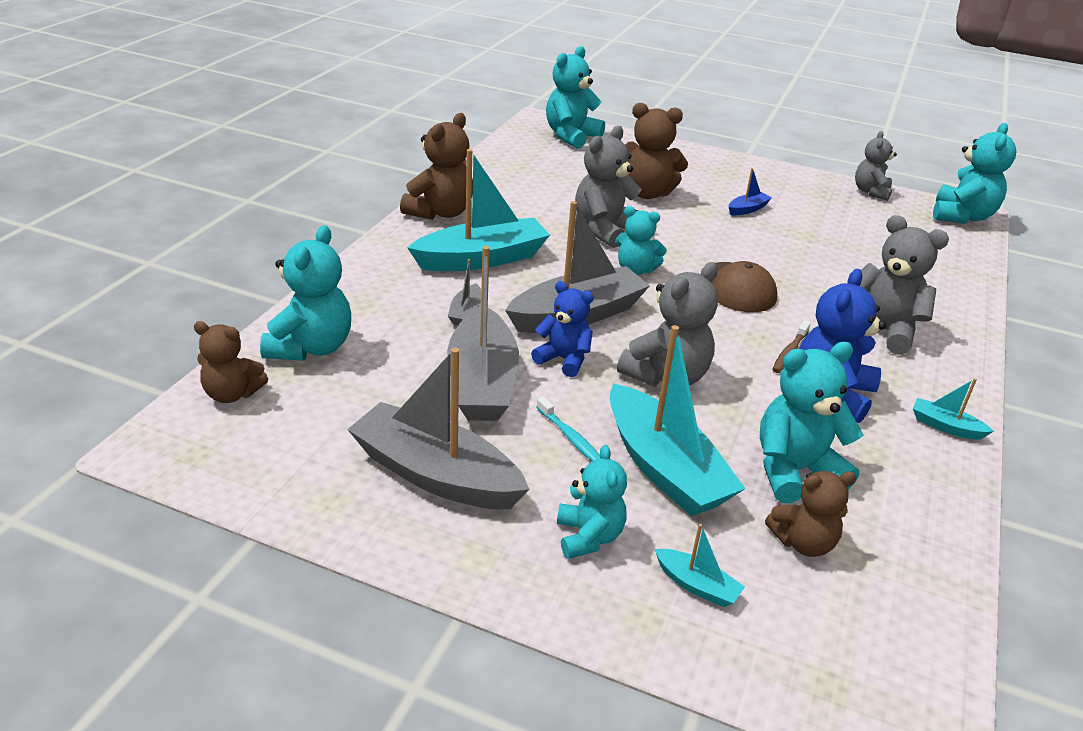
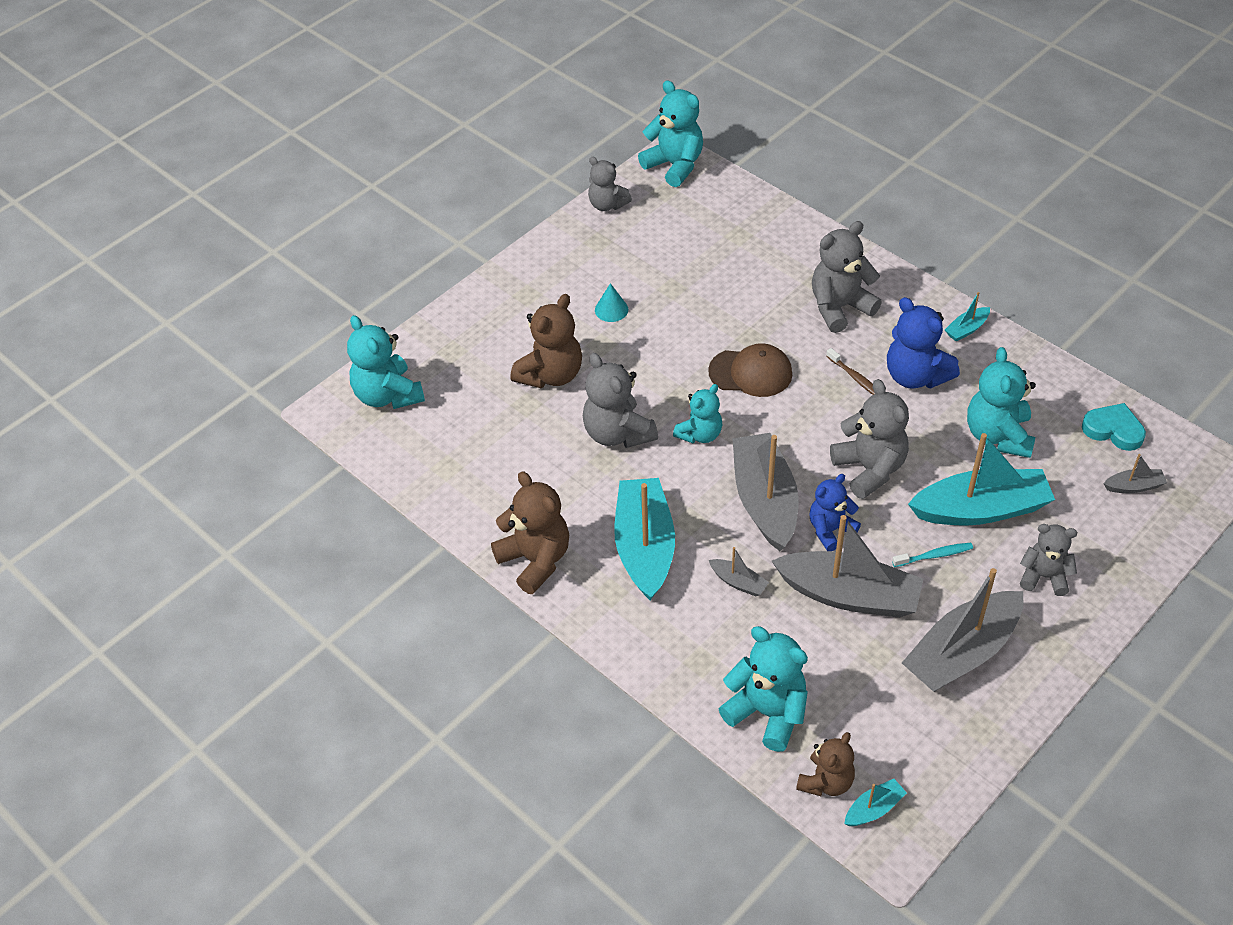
camera: 65 degrees left, 15 degrees up
turquoise teddy bear [557,445,627,559] -> grey teddy bear [1020,524,1077,596]
turquoise boat [655,524,745,607] -> turquoise boat moved to [844,779,907,826]
blue boat [729,168,772,215] -> turquoise cone [595,283,628,322]
brown teddy bear [765,471,857,557] -> none
none -> turquoise heart [1082,403,1146,451]
none -> grey boat [1103,454,1167,493]

